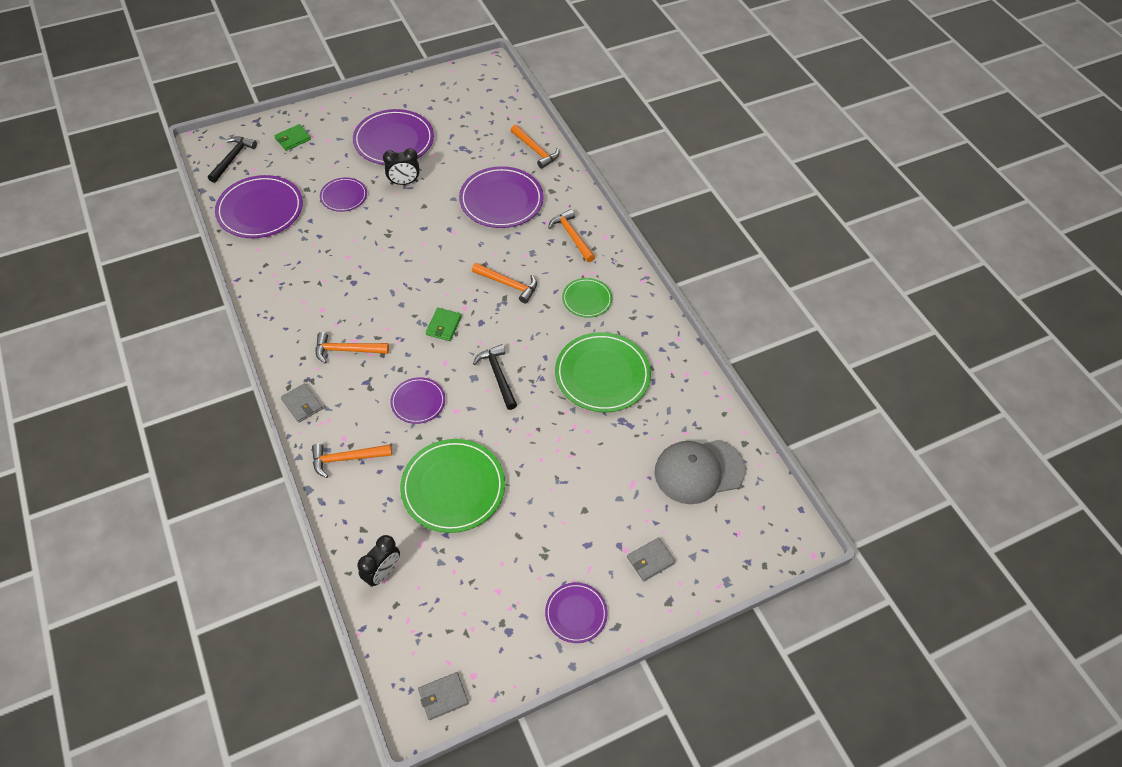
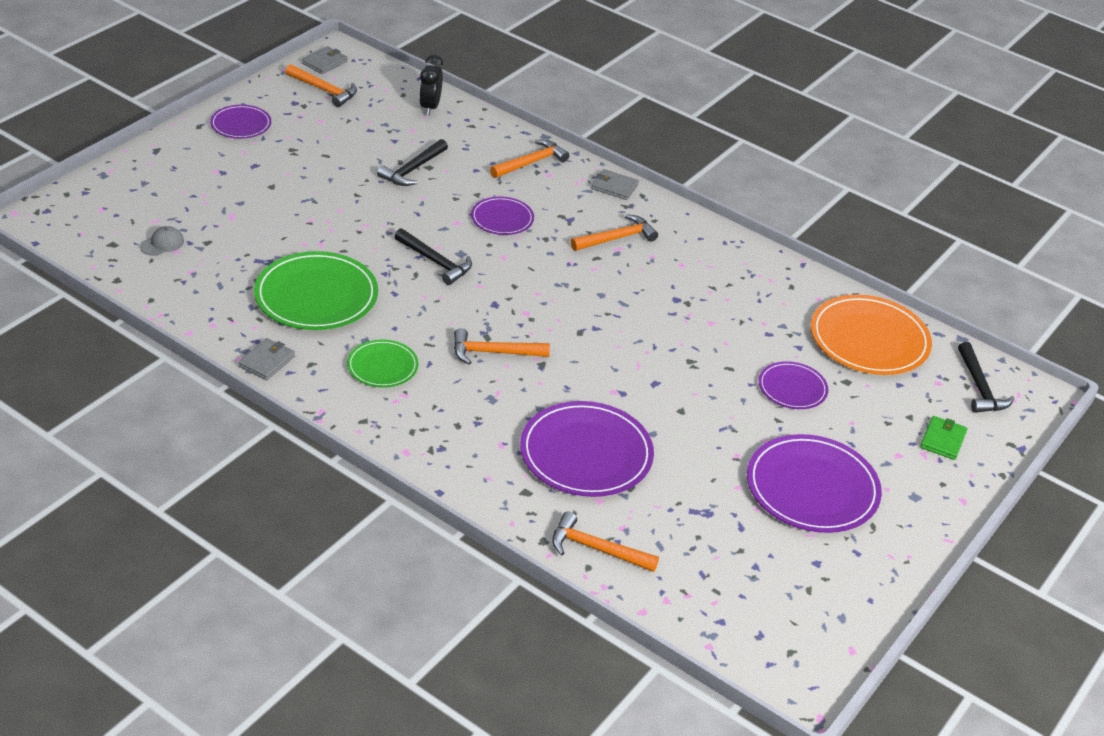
camera: 150 degrees right, 15 degrees down
purple plate [215,175,303,238] -> orange plate [811,294,932,375]
black clock [383,148,419,185] -> none
green plate [400,439,505,533] -> black hammer [377,139,448,186]
green wallet [426,308,462,341] -> none
orange hammer [548,209,595,262] -> orange hammer moved to [285,64,357,107]
grey wallet [627,538,676,581] -> grey wallet moved to [238,338,295,380]
grey cap [654,440,746,504] -> grey cap [140,226,184,256], size x0.42

